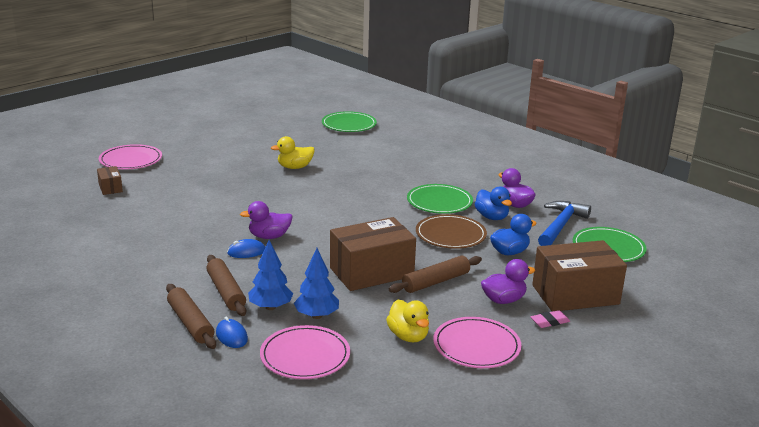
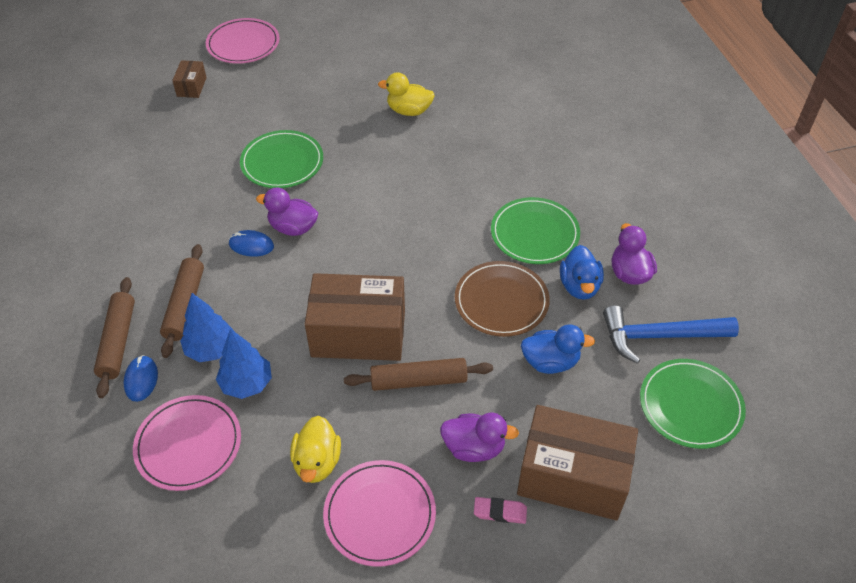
camera: 30 degrees right, 25 degrees up
green plate [322,111,377,132] -> green plate moved to [240,130,323,188]
blue hammer [538,201,591,246] -> blue hammer turned 150 degrees counterclockwise [603,305,739,364]

